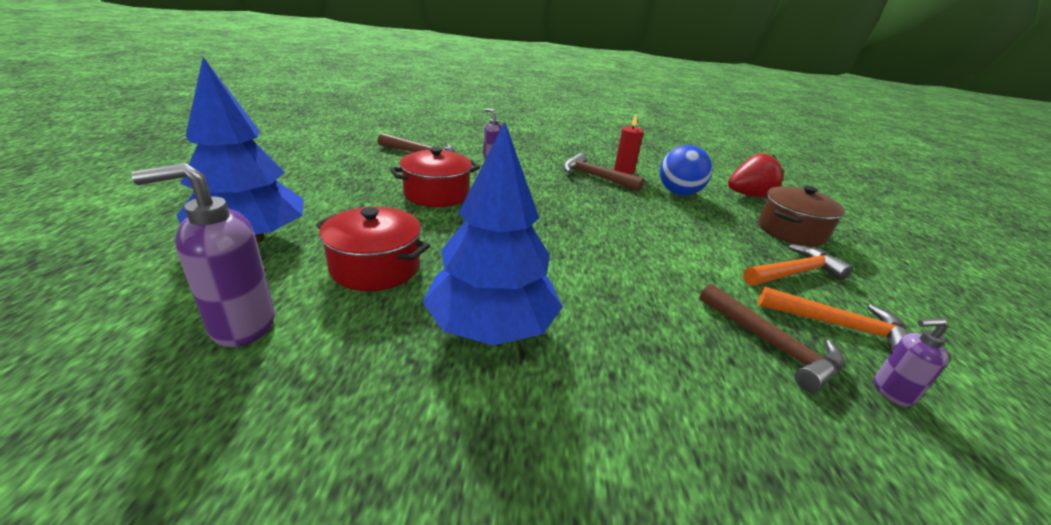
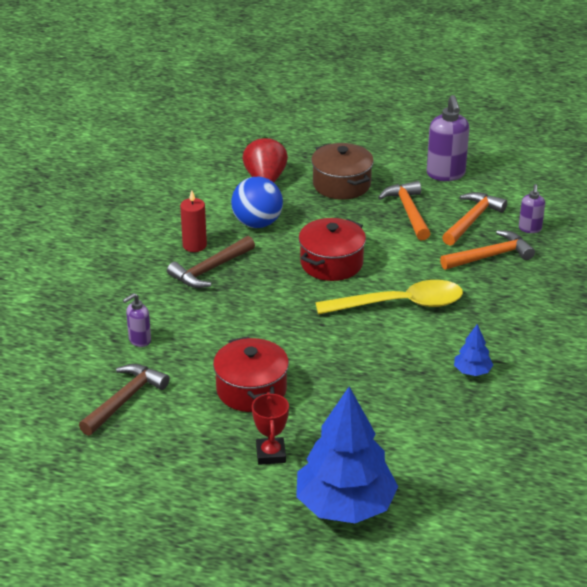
camera: 75 degrees left, 5 degrees up
purple soap dispenser [131,163,275,347] -> purple soap dispenser moved to [427,95,469,181]
red pot [316,207,430,291] -> red pot moved to [299,218,366,281]
blue tree [423,122,563,345] -> blue tree [454,324,493,376], size x0.43
brown hammer [699,284,844,392] -> orange hammer [440,230,535,270]
none -> red trophy [252,392,289,465]
none -> yellow spoon [315,280,463,315]

